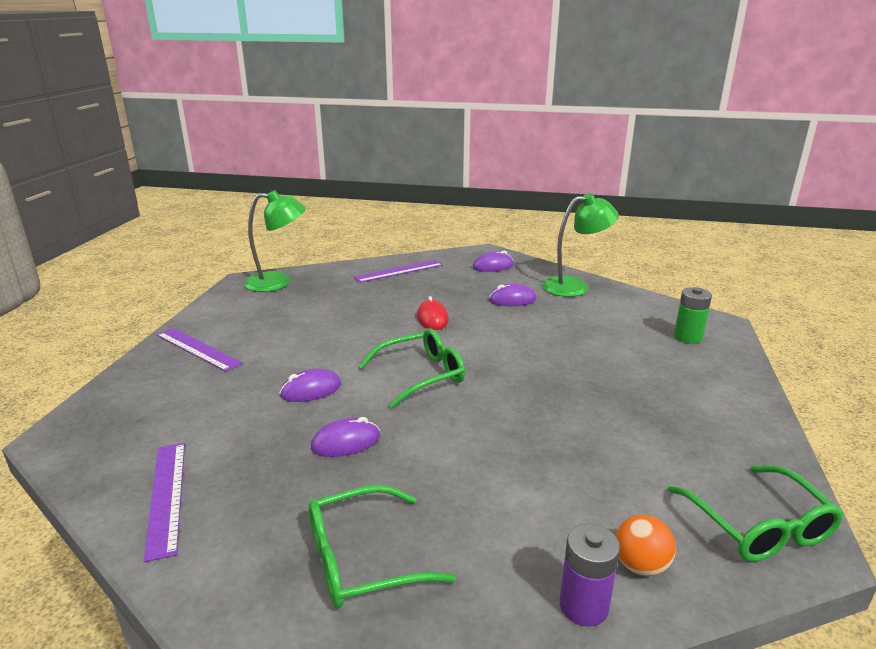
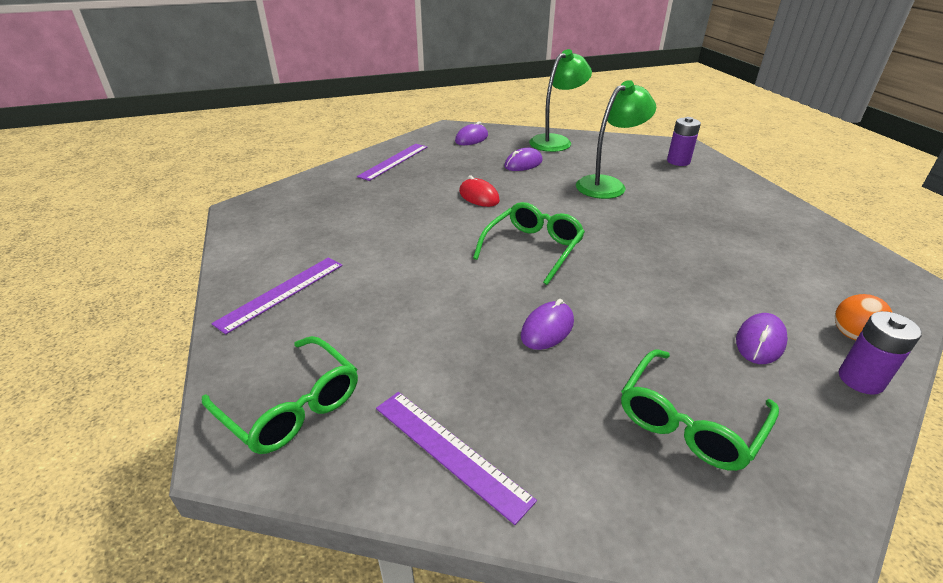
camera: 30 degrees left, 10 degrees up
purple ruler [157,328,243,372] -> purple ruler turned 60 degrees counterclockwise [211,257,343,334]
green lamp [244,190,306,292] -> green lamp moved to [576,80,656,199]
purple mouse [279,369,341,402] -> purple mouse moved to [736,313,788,364]
green glasses [668,465,843,562] -> green glasses moved to [202,336,358,454]
green battery [674,287,712,344] -> purple battery [667,117,701,166]

